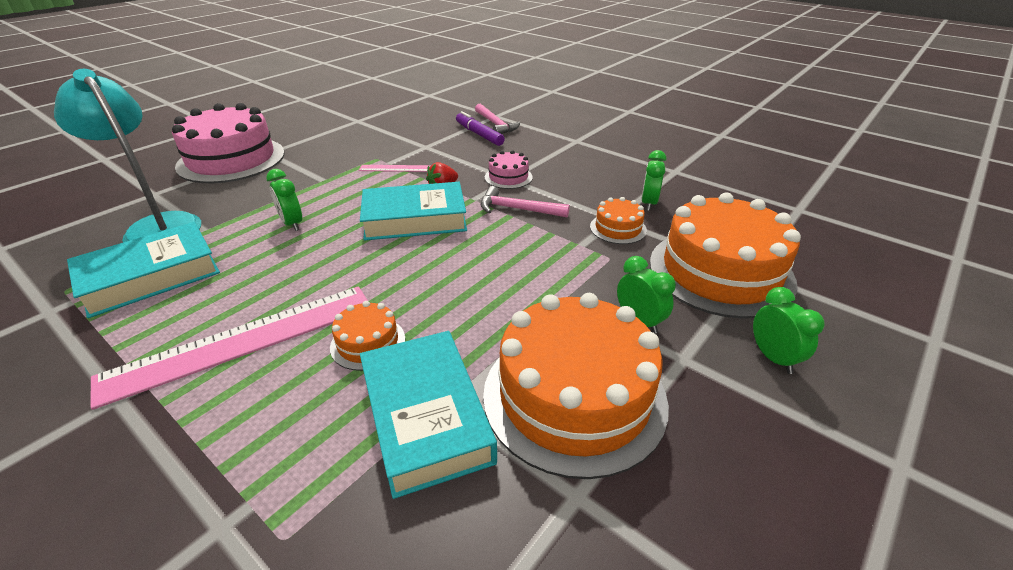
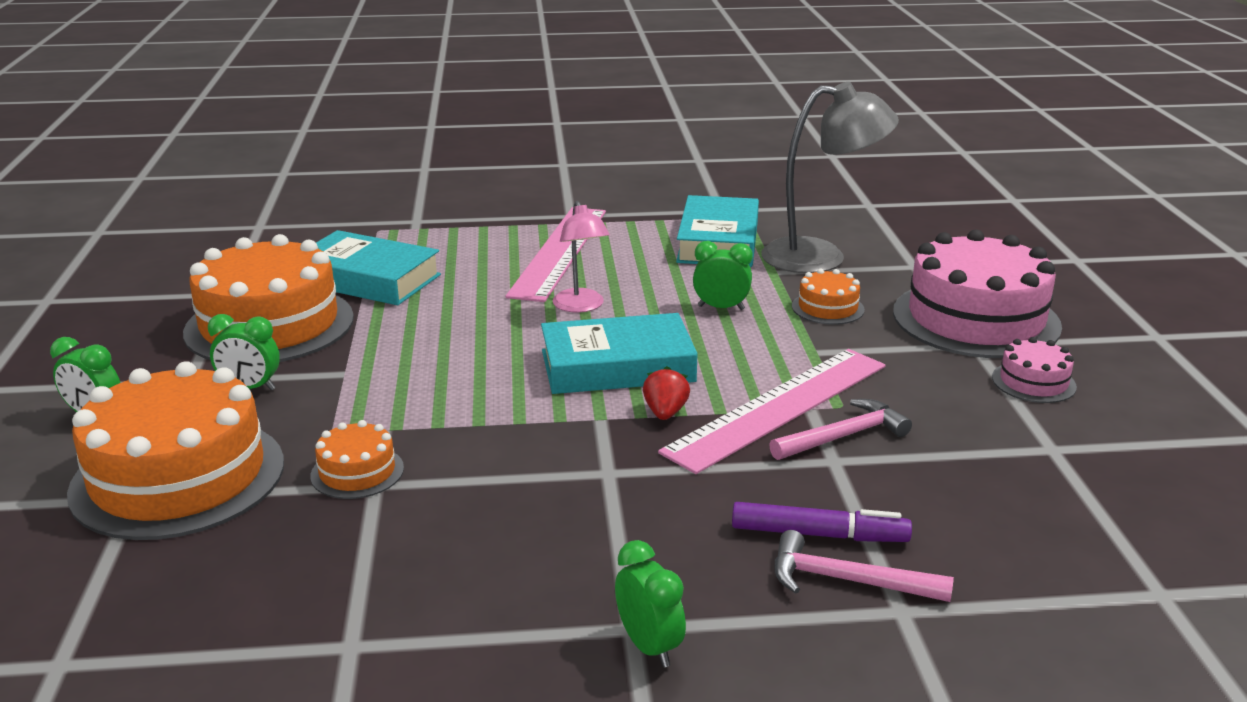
camera: 135 degrees right, 10 degrees down
turquoise lamp [54,69,201,242] -> grey lamp [761,82,899,273]
orange cake [330,301,405,371] -> orange cake moved to [792,269,865,325]
pink ruler [359,165,431,172] -> pink ruler [658,349,886,474], size x2.14
turquoise book [360,182,467,241] -> turquoise book turned 45 degrees clockwise [541,313,698,394]
pink hammer [481,186,570,218] -> pink hammer moved to [769,399,912,460]
pink cake [485,150,533,189] -> pink cake moved to [992,337,1077,403]
green clock [641,150,667,211] -> green clock moved to [615,540,686,667]
none -> pink lamp [553,201,610,313]

